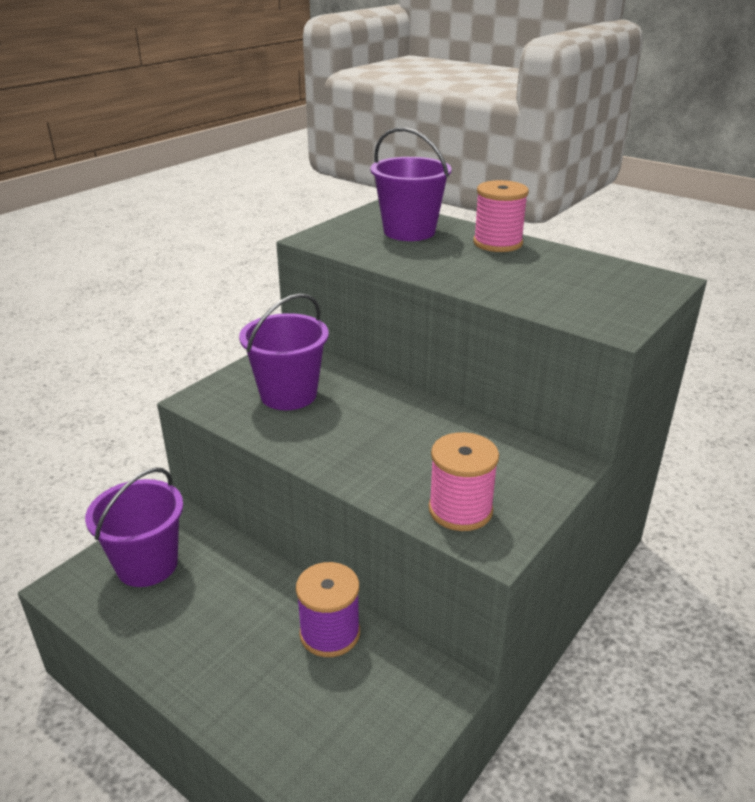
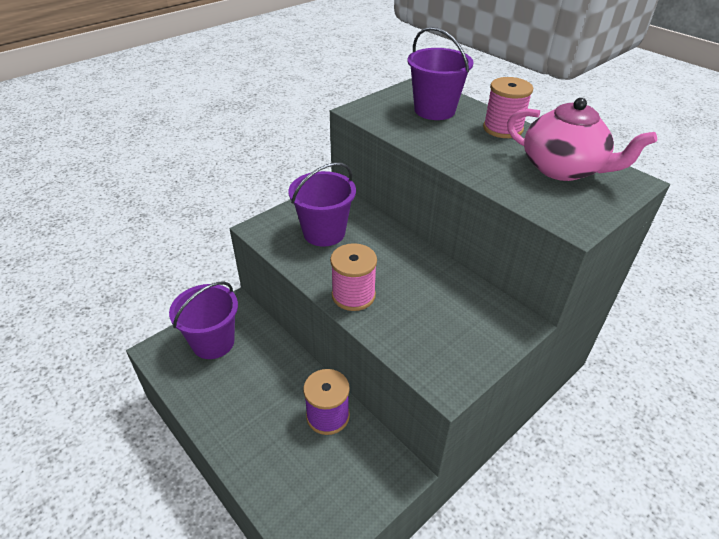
camera: 10 degrees right, 10 degrees up
pink spool [428,432,499,531] -> pink spool moved to [330,243,377,311]
none -> pink teapot [507,98,657,181]

